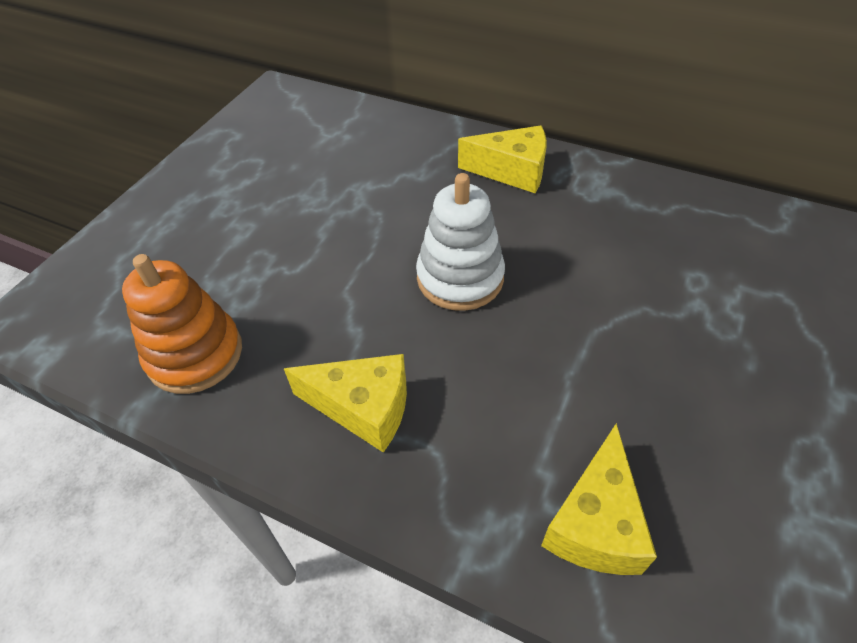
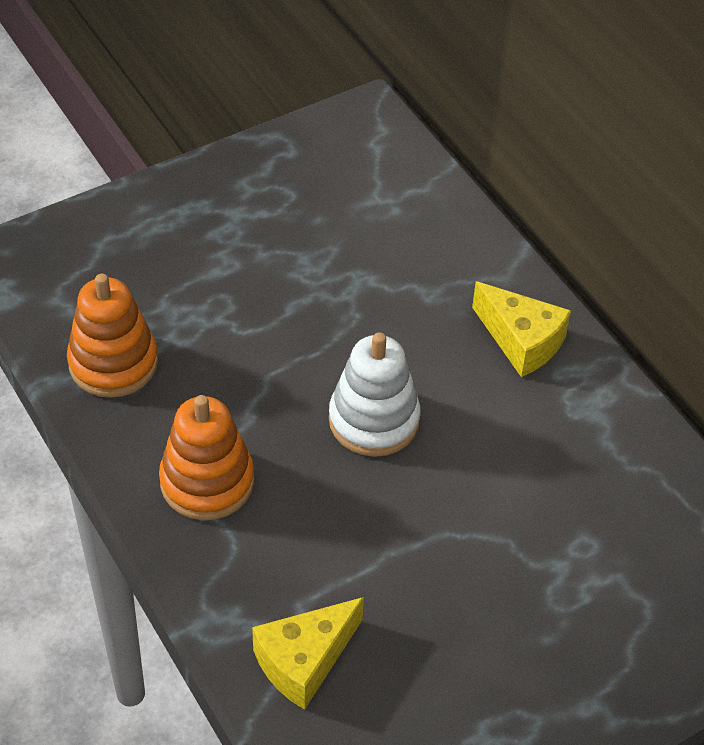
camera: 30 degrees right, 0 degrees up
yellow cheese [284,354,407,453] -> orange stacking toy [159,395,254,520]

